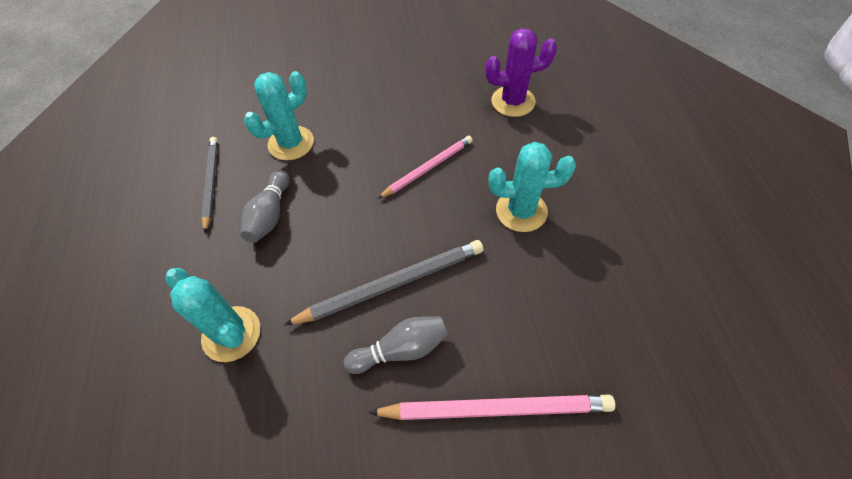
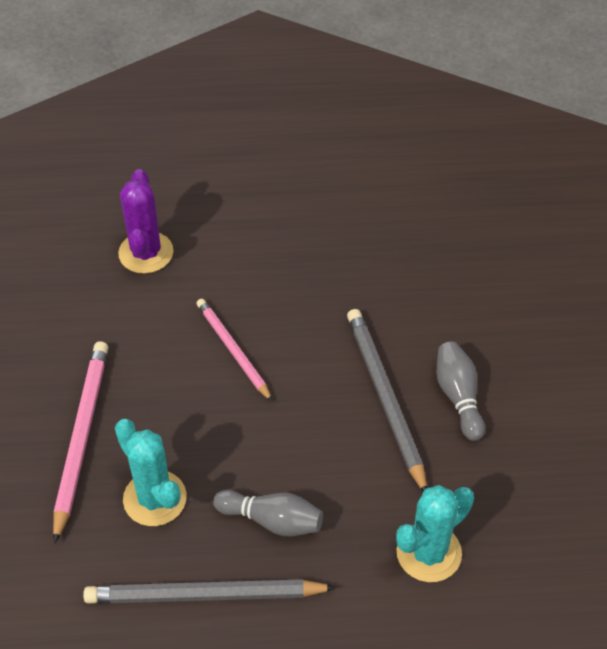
camera: 85 degrees left, 5 degrees down
grey pencil [201,137,218,233] -> grey pencil [83,579,337,604], size x1.52
pink pencil [368,395,615,420] -> pink pencil moved to [53,341,109,544]
turquoise cactus [489,142,576,232] -> none

